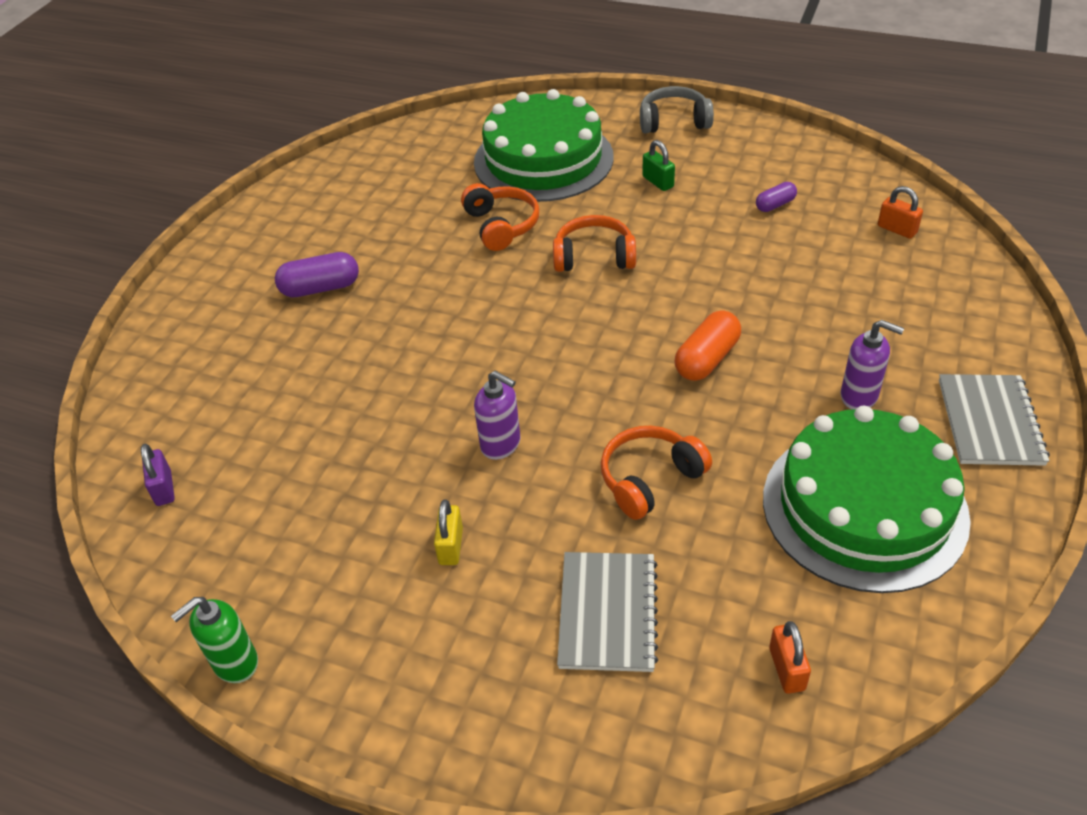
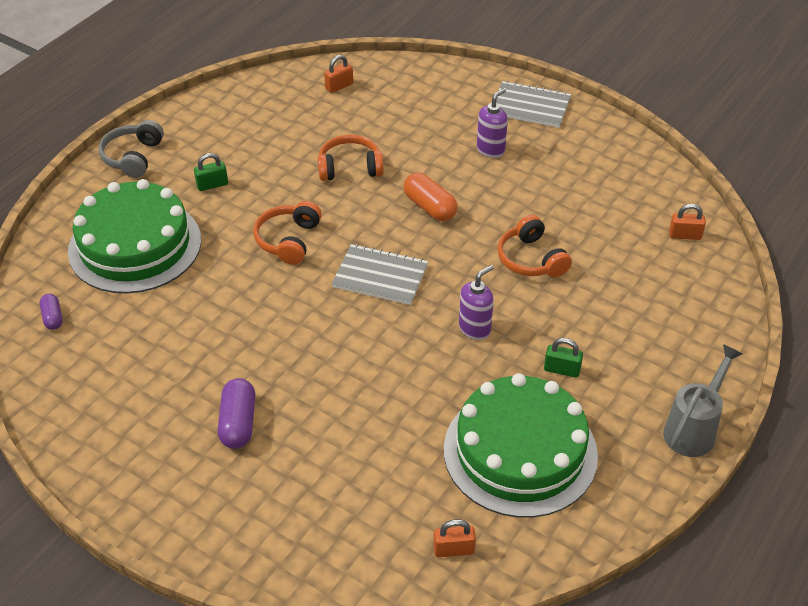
camera: 80 degrees left, 0 degrees up
purple padlock [141,444,175,506] -> orange padlock [433,519,476,558]
green soap dispenser [171,597,258,683] -> none
yellow padlock [434,500,463,565] -> green padlock [544,338,583,378]
orange headphones [461,183,539,251] -> orange headphones moved to [318,135,384,181]
grey notebook [557,552,658,672] -> grey notebook moved to [332,244,428,305]
purple capsule [756,182,797,212] -> purple capsule moved to [40,294,63,330]
green cake [763,406,971,593] -> green cake moved to [444,373,598,518]
none -> grey watering can [663,344,743,457]

